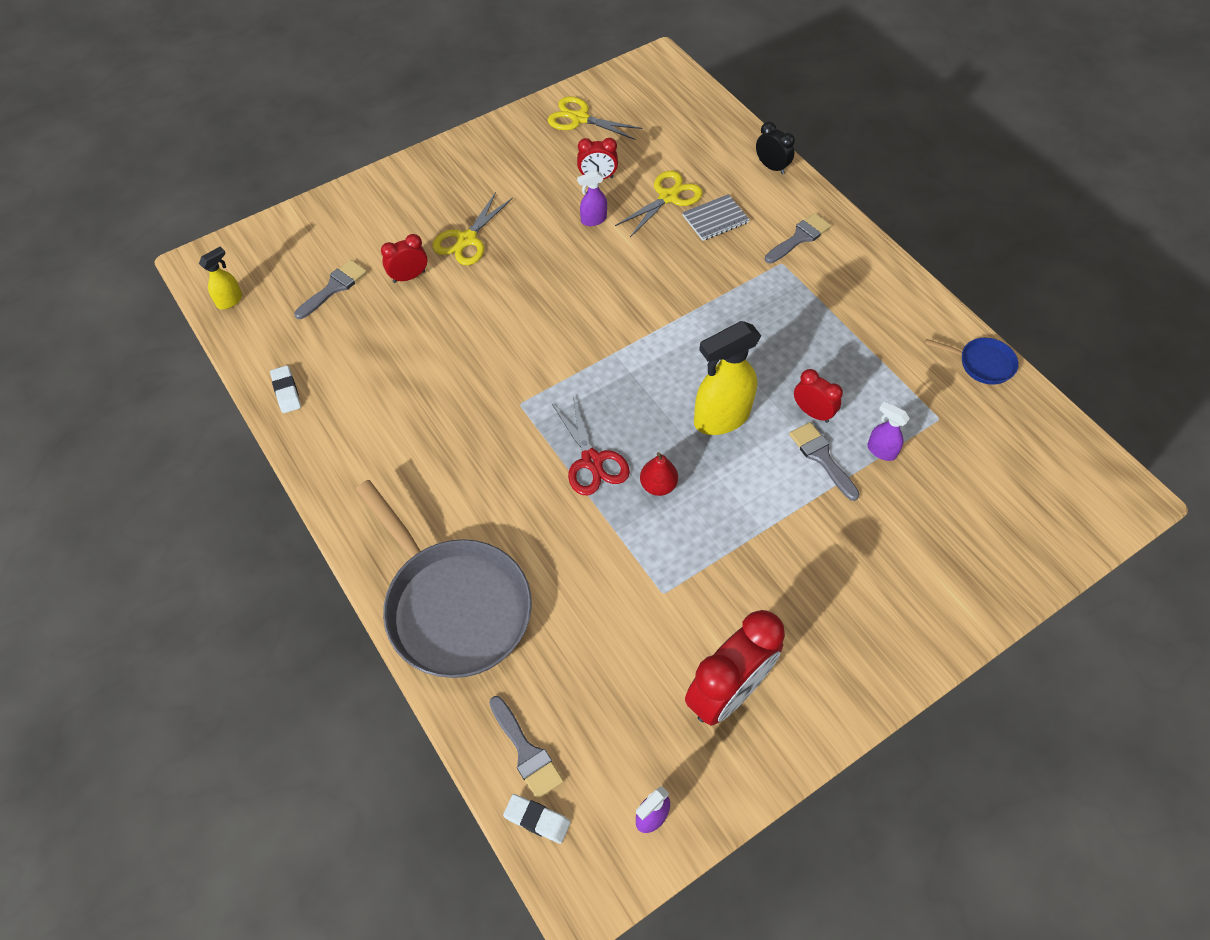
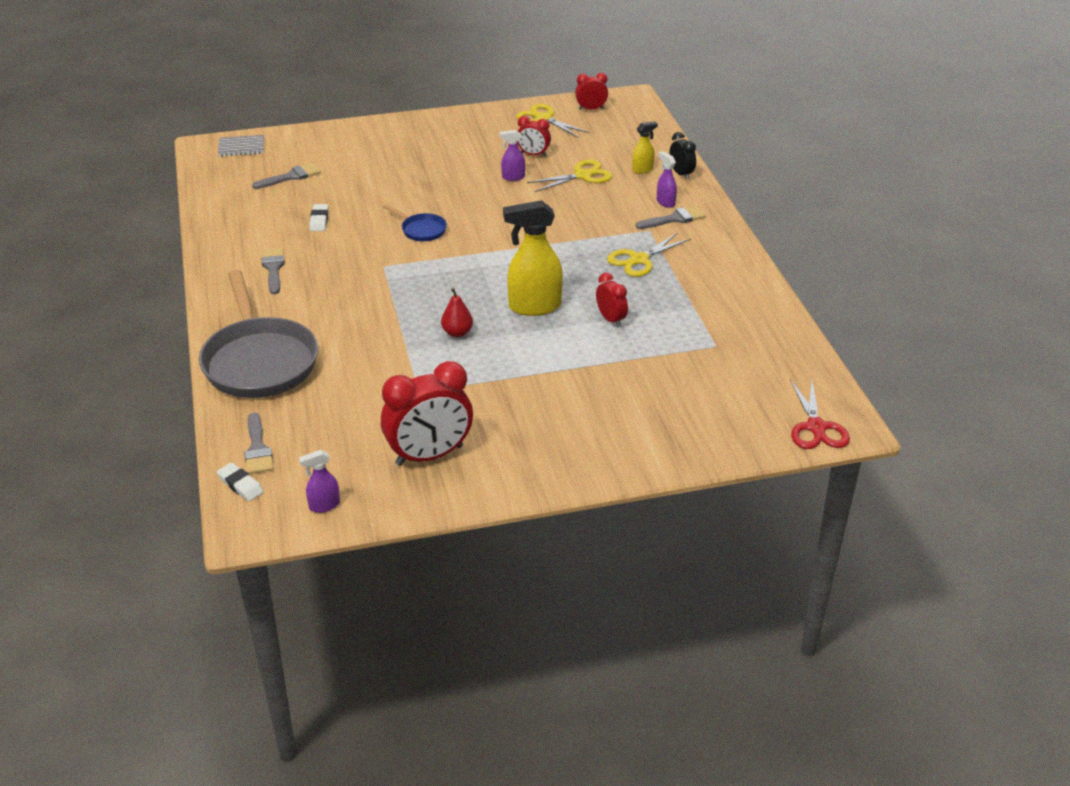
camera: 20 degrees right, 20 degrees down
yellow spray bottle [199,247,242,309] -> yellow spray bottle moved to [632,121,658,174]
white eraser [270,365,301,413] -> white eraser moved to [310,204,329,231]
red clock [381,234,427,283] -> red clock moved to [575,73,608,110]
yellow scissors [432,192,513,265] -> yellow scissors moved to [607,232,691,277]
red scissors [551,397,630,495] -> red scissors moved to [790,379,850,449]
grey notebook [682,194,750,241] -> grey notebook moved to [218,135,264,157]
grey brush [789,422,860,501] -> grey brush moved to [262,248,285,294]
purple spray bottle [867,401,910,461] -> purple spray bottle moved to [657,151,677,208]
blue pan [925,338,1019,385] -> blue pan moved to [383,204,447,241]

